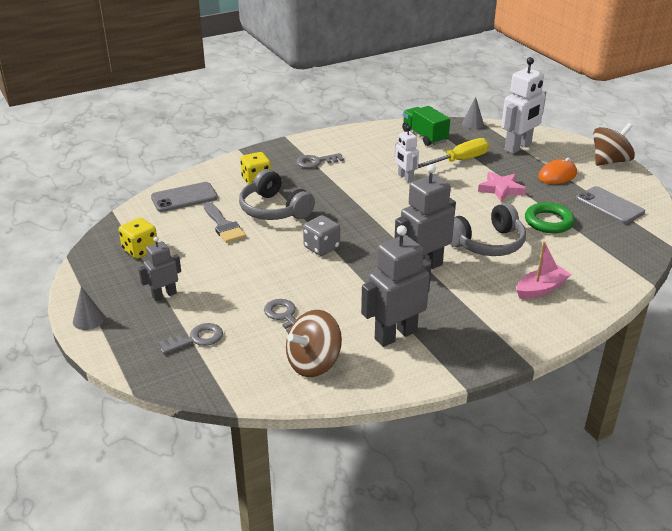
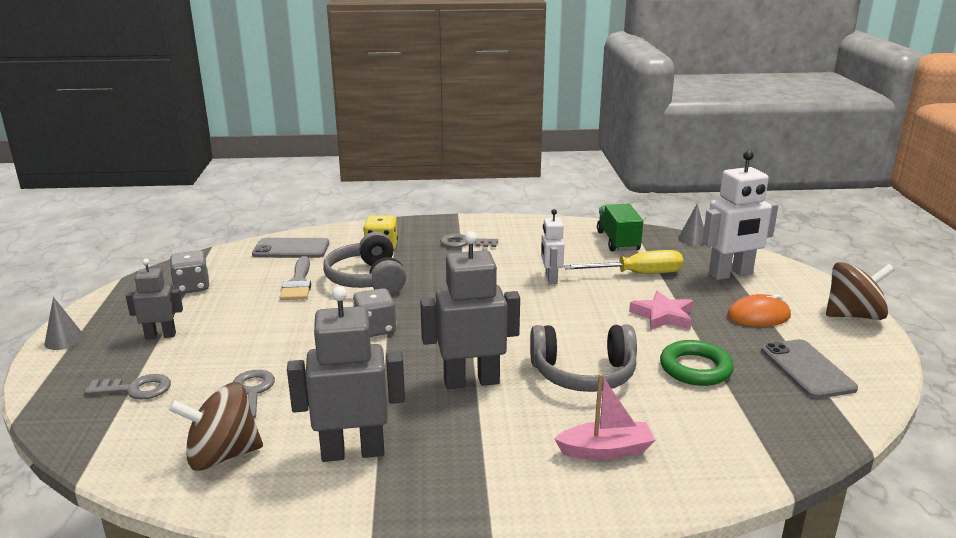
camera: 25 degrees right, 10 degrees down
yellow dice [119,218,158,259] -> grey dice [170,250,209,294]

